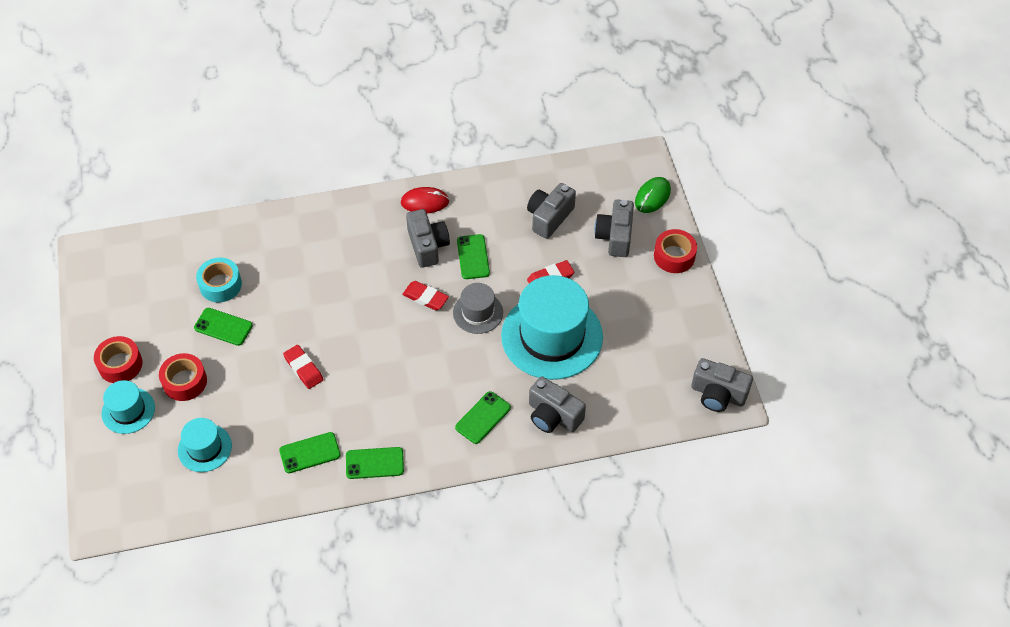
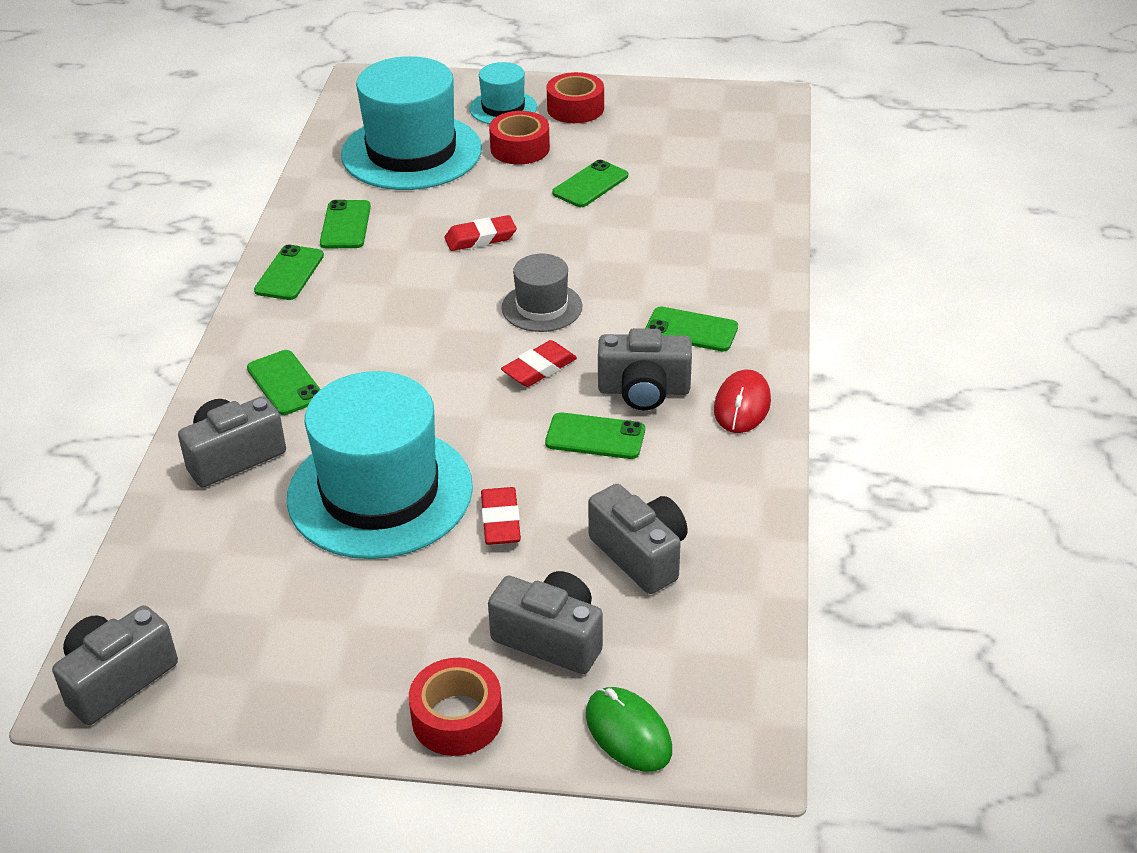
camera: 110 degrees right, 15 degrees down
turquoise hat [178,418,232,472] -> turquoise hat [341,56,482,190], size x1.99
turquoise tape [196,258,242,302] -> none
grey hat [453,283,503,334] -> grey hat moved to [502,254,582,332]
none -> green phone [645,306,738,352]

